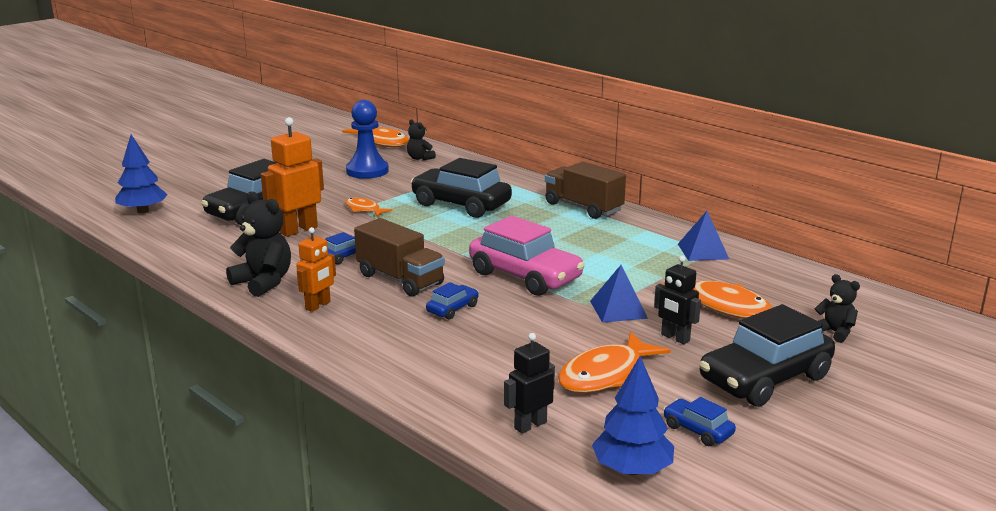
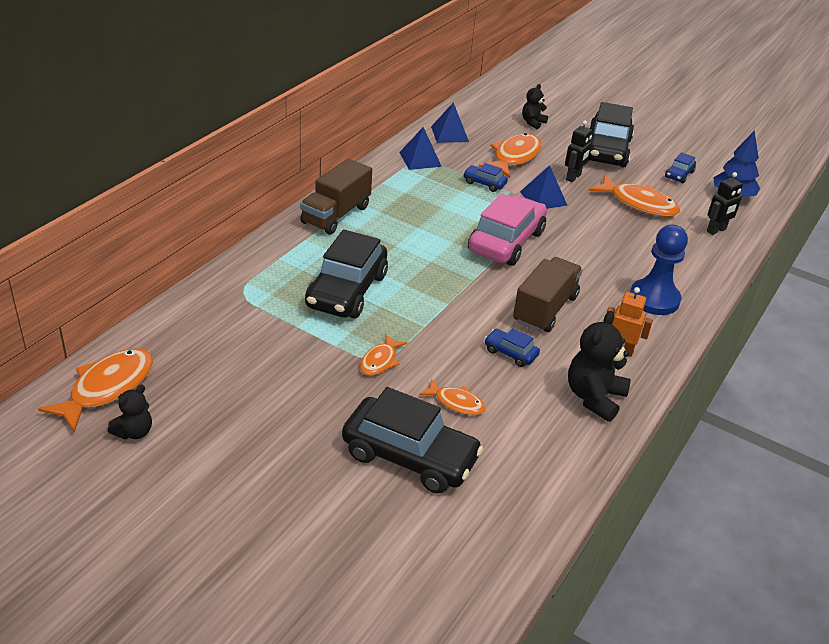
camera: 105 degrees left, 15 degrees up
blue tree [115,135,168,213] -> none
orange robot [261,117,324,237] -> orange fish [419,379,485,415]
blue pawn [346,100,389,179] -> blue pawn moved to [630,225,688,315]
black teddy bear [407,119,436,160] -> black teddy bear moved to [108,384,152,439]
blue car [426,282,478,320] -> blue car moved to [463,163,508,192]
black robot [504,333,555,434] -> black robot turned 75 degrees counterclockwise [707,172,743,235]
black car [699,304,835,407] -> black car turned 60 degrees clockwise [588,102,634,168]
none -> blue pyramid [431,102,469,143]

